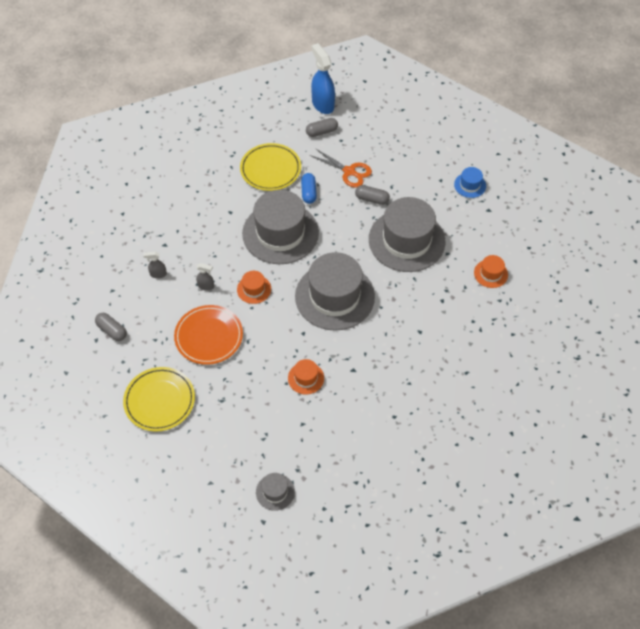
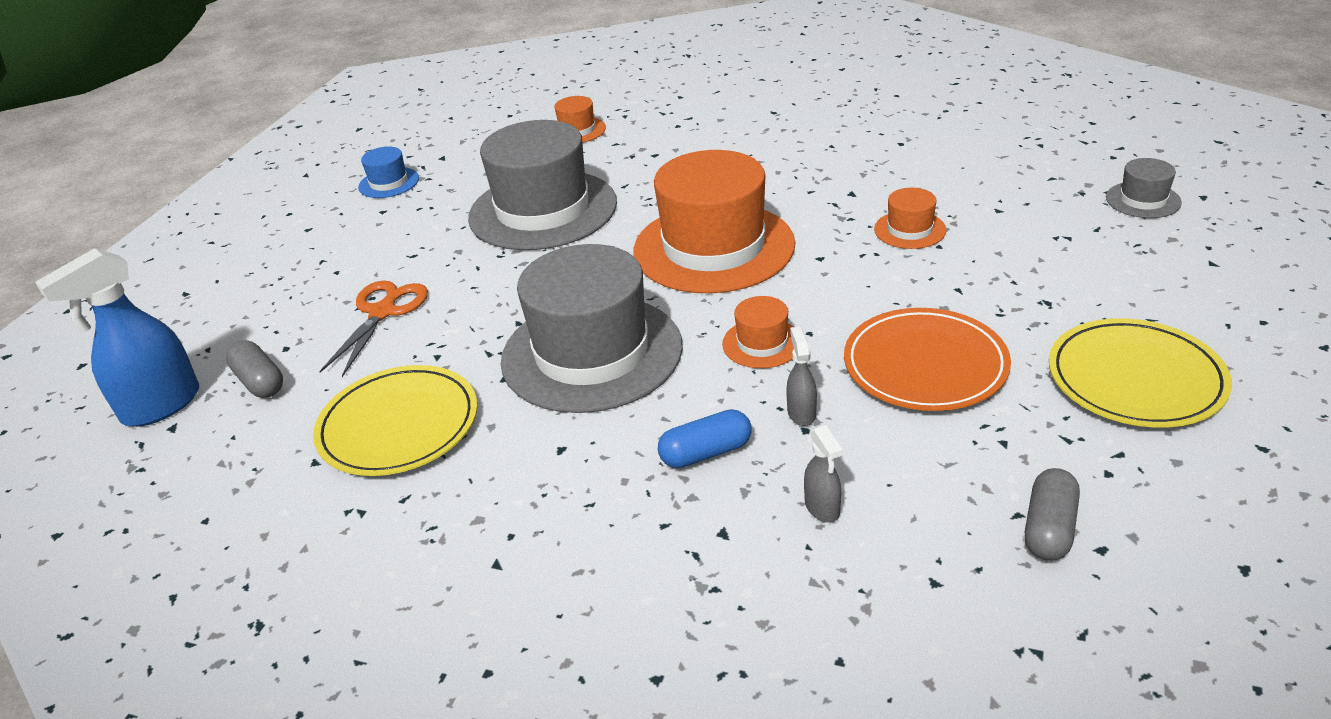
camera: 105 degrees left, 20 degrees down
grey hat [295,252,375,331] -> orange hat [633,150,795,293]
blue capsule [301,173,317,204] -> blue capsule moved to [658,409,752,468]
grey capsule [355,185,390,205] -> none

